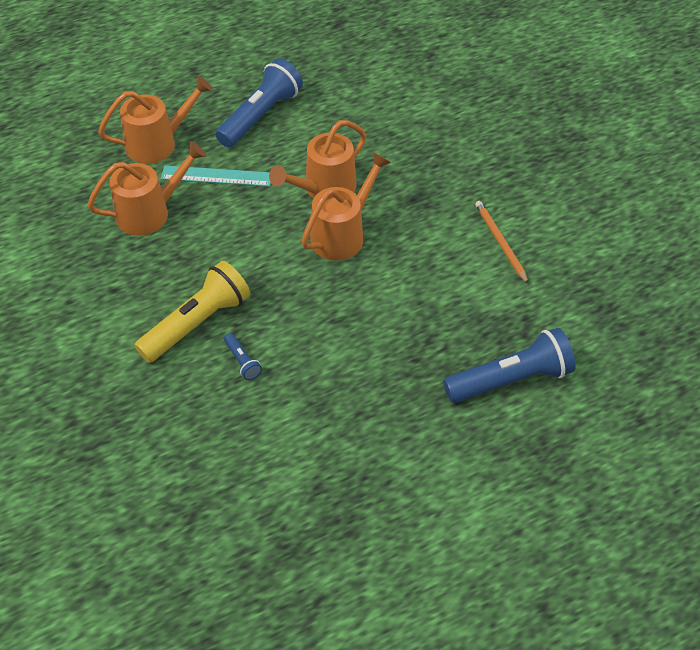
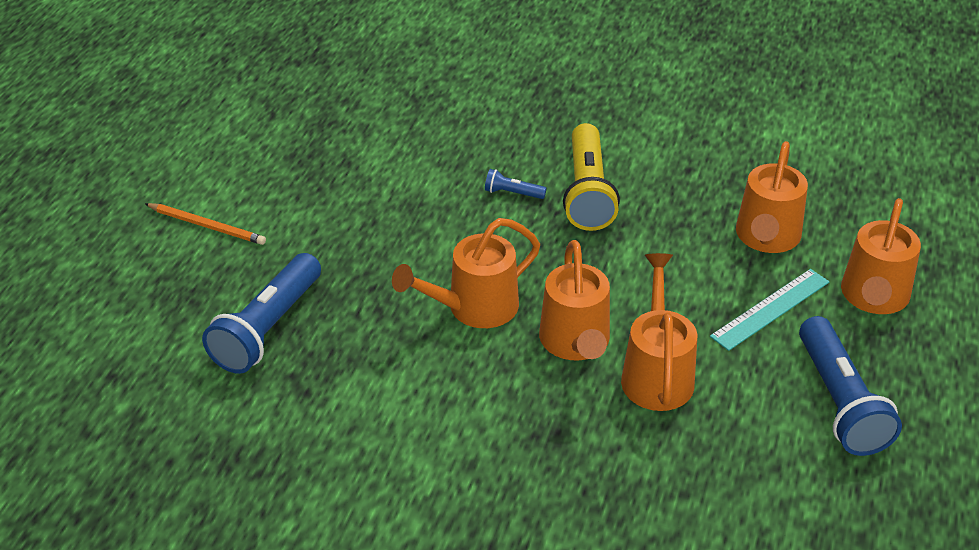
camera: 135 degrees right, 10 degrees down
orange pencil [475,201,528,284] -> orange pencil moved to [145,203,266,245]
none -> orange watering can [392,218,540,328]

